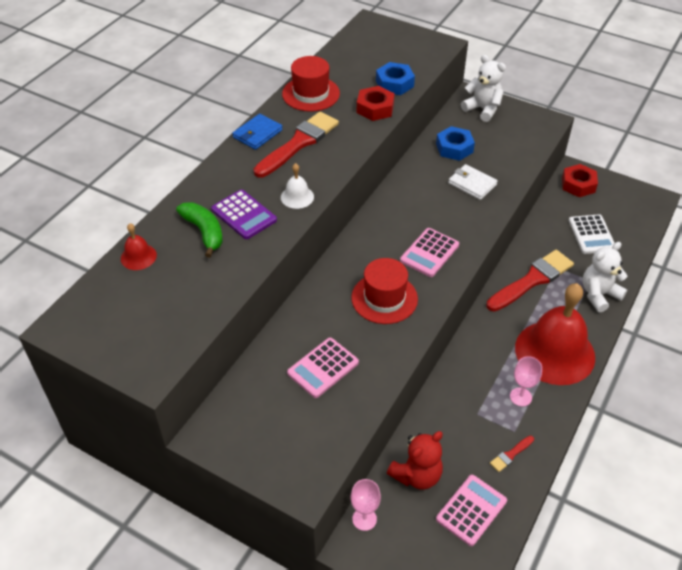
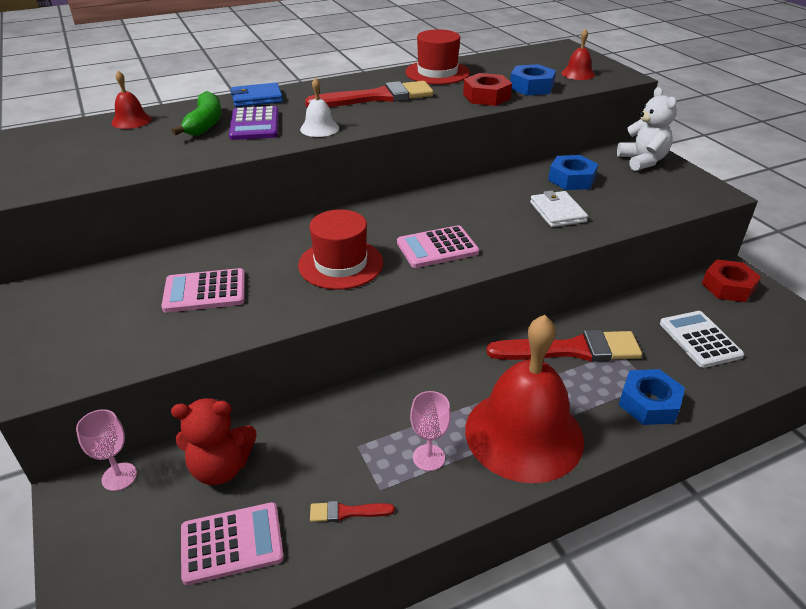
camera: 35 degrees right, 10 degrees down
blue wallet [232,114,283,150] -> blue wallet moved to [230,83,283,107]
white calculator [568,214,615,254] -> white calculator turned 135 degrees clockwise [660,311,744,368]
white teddy bear [583,242,628,312] -> blue nut [619,369,685,425]
none -> red bell [561,29,595,80]

